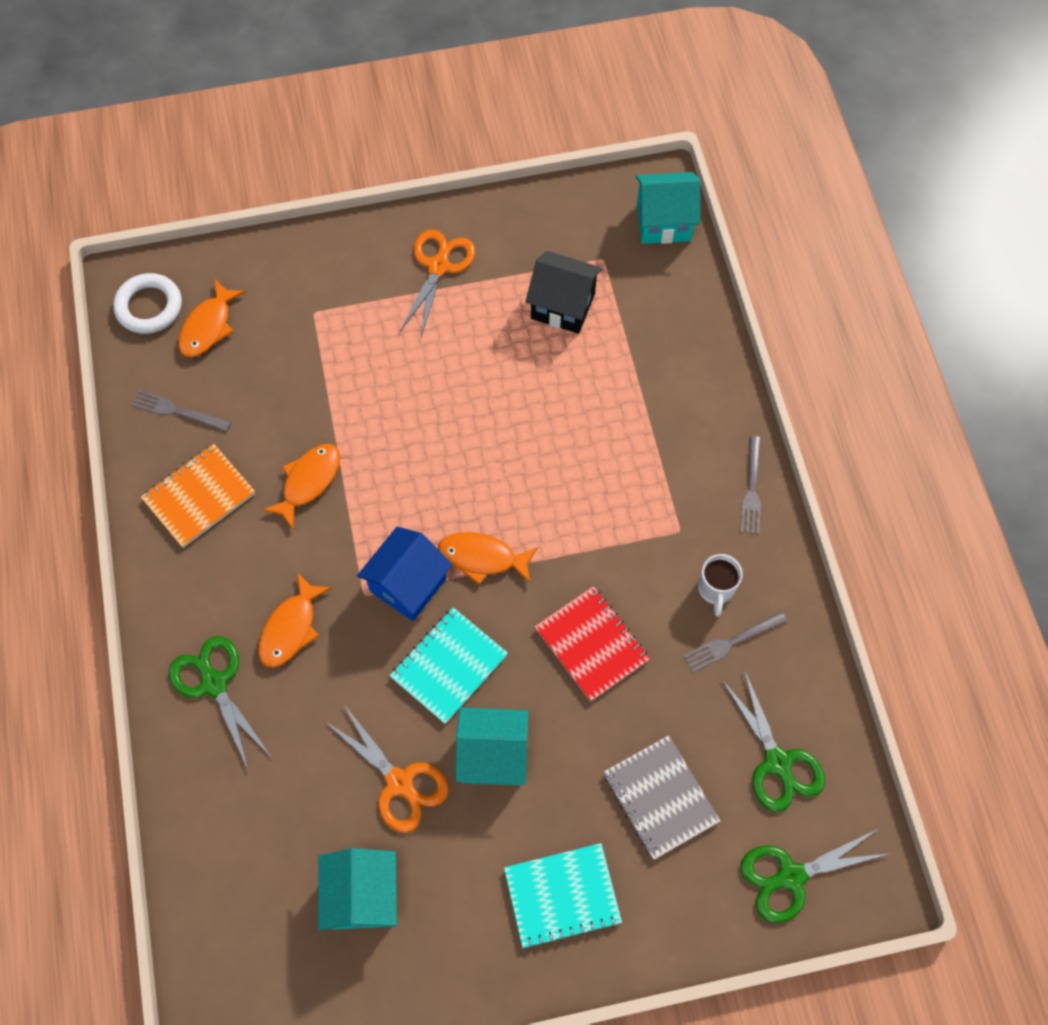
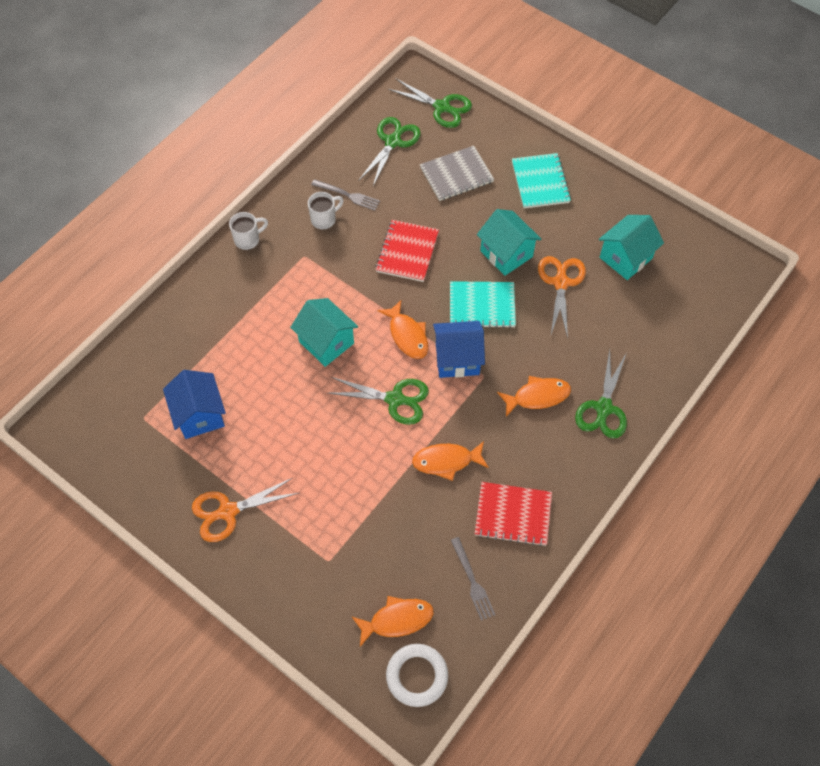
camera: 130 degrees left, 5 degrees down
orange notebook [141,444,255,548] -> red notebook [475,482,552,546]
turquoise notebook [504,843,622,949] -> turquoise notebook turned 45 degrees clockwise [512,153,571,208]
black house [525,251,603,334] -> blue house [163,370,226,439]
grey notebook [603,735,720,860] -> grey notebook turned 45 degrees clockwise [420,146,494,201]
turquoise house [636,172,700,244] -> turquoise house moved to [290,298,358,367]
grey fork [740,436,761,534] -> white mug [229,212,268,250]
none -> green scissors [328,377,429,425]

